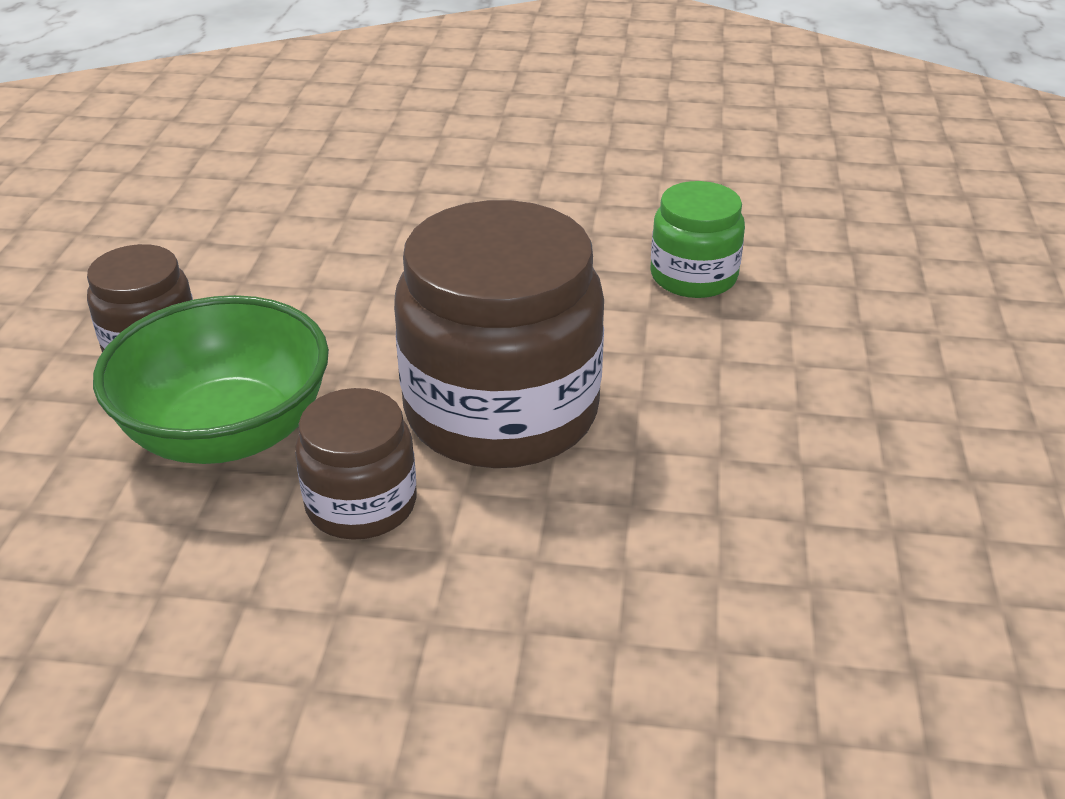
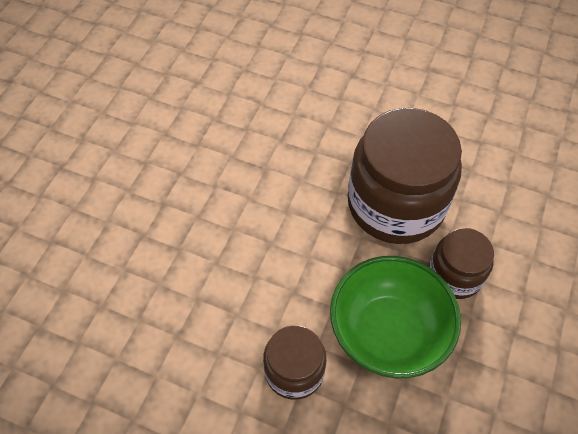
camera: 75 degrees left, 20 degrees up
green jar [650,181,745,298] -> none

